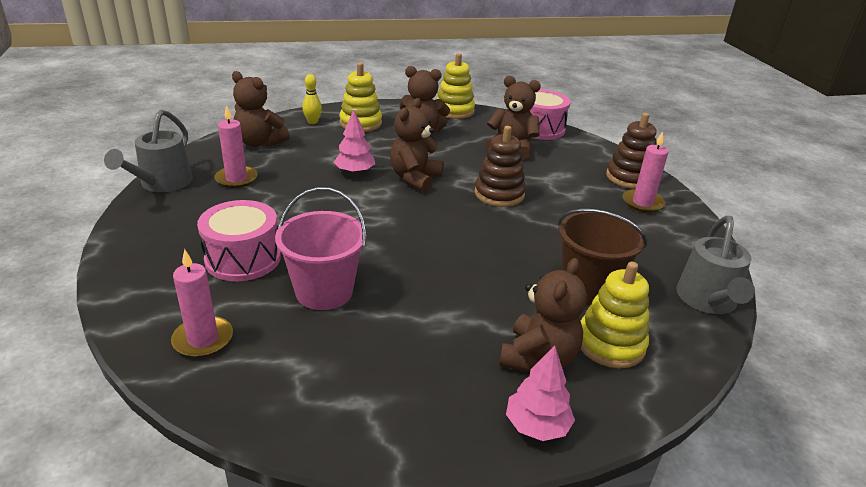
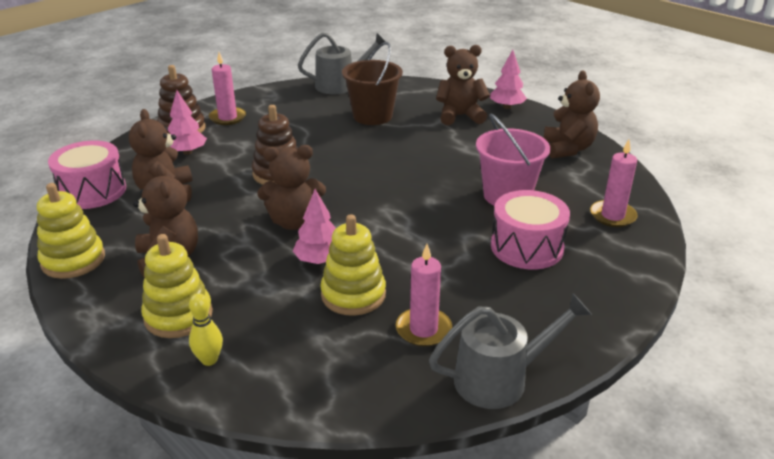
camera: 120 degrees left, 0 degrees up
brown teddy bear [232,71,290,147] -> brown teddy bear moved to [544,71,600,159]
yellow stacking toy [580,262,649,368] -> yellow stacking toy moved to [320,214,386,316]
none -> pink tree [167,90,207,155]

